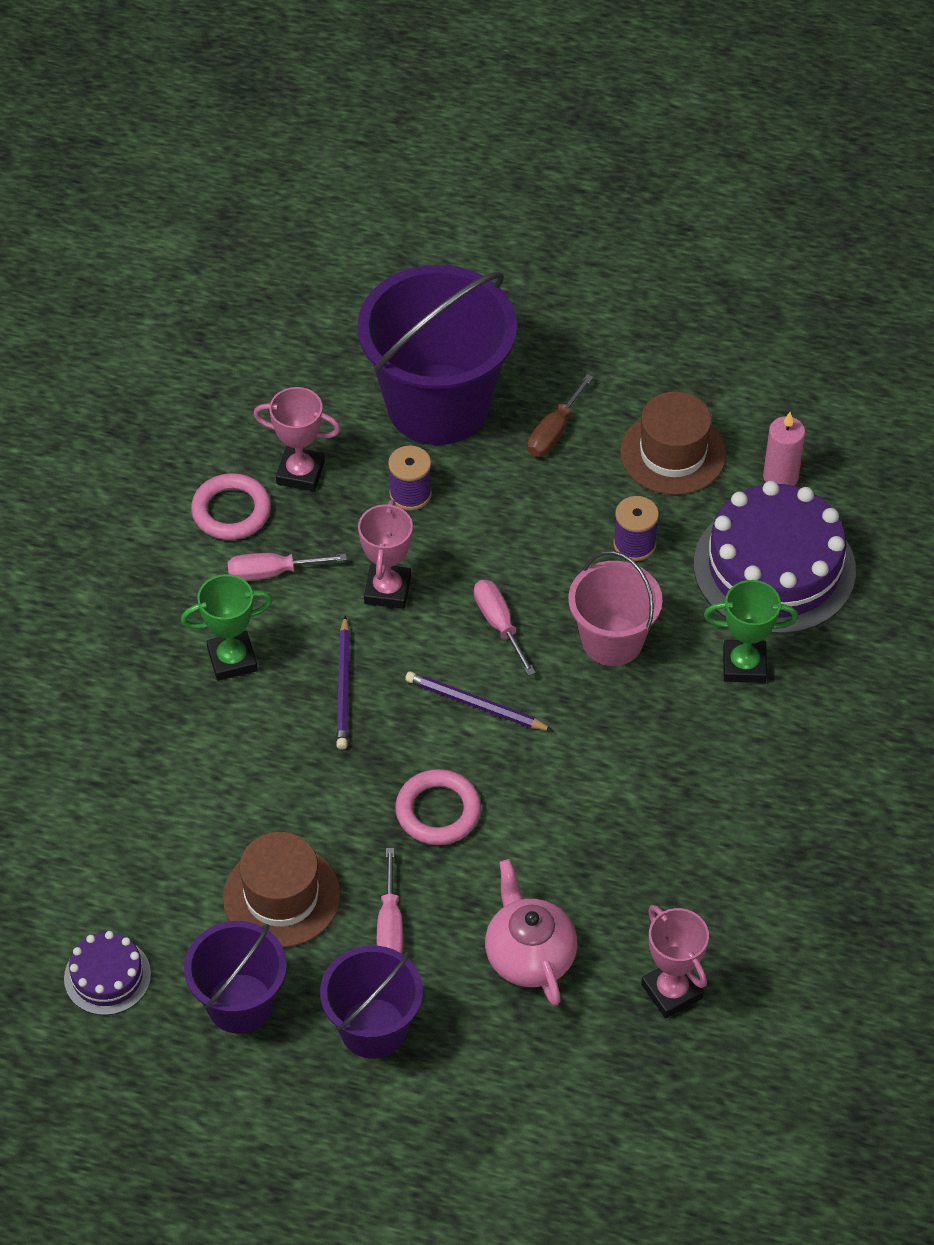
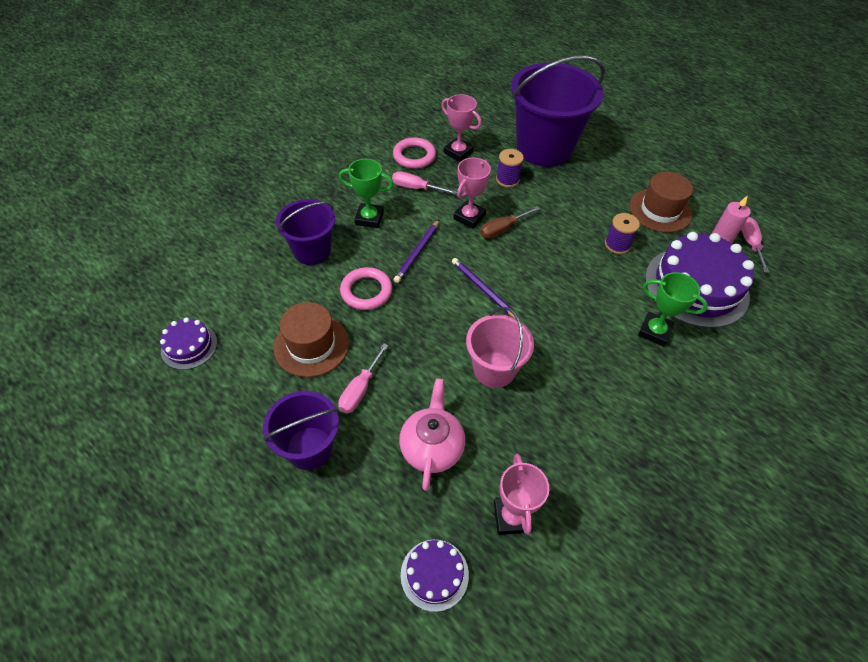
camera: 25 degrees right, 0 degrees up
purple bucket [184,921,287,1034] -> purple bucket moved to [276,199,335,265]
pink ring [395,769,481,845] -> pink ring moved to [340,267,392,310]
pink screwdriver [474,580,536,676] -> pink screwdriver moved to [741,217,769,273]
brown screwdriver [528,374,593,457] -> brown screwdriver moved to [480,206,539,238]
pink bucket [568,551,662,666] -> pink bucket moved to [466,307,534,388]
none -> purple cake [401,540,469,612]

